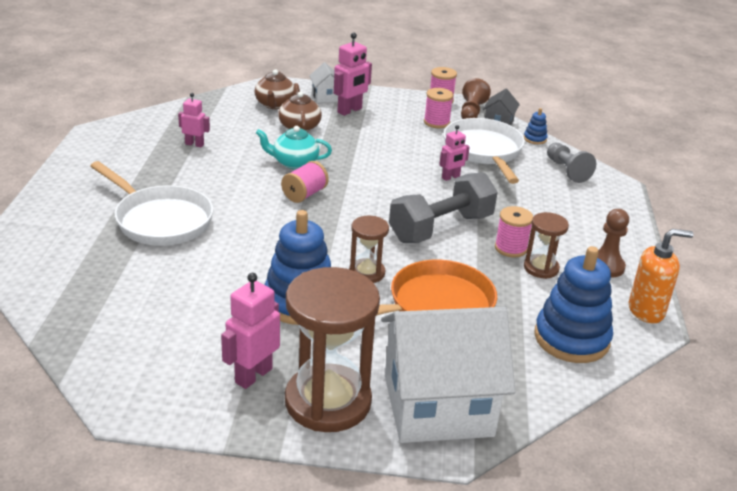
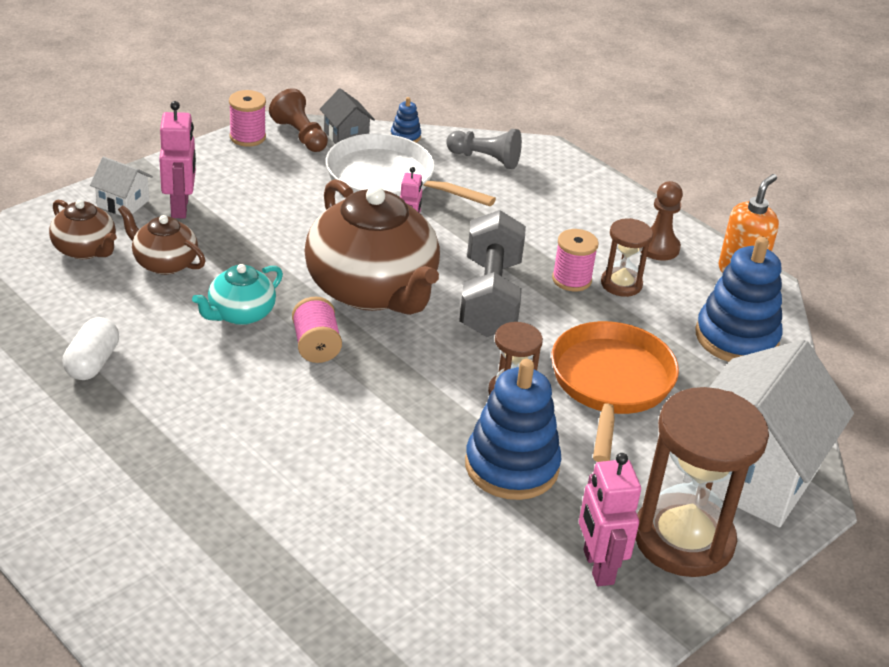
camera: 50 degrees left, 5 degrees up
white pan [90,161,213,246] -> none
pink robot [178,93,210,147] -> white capsule [63,317,119,380]
pink spool [424,88,454,128] -> none
none -> brown teapot [304,179,440,315]

